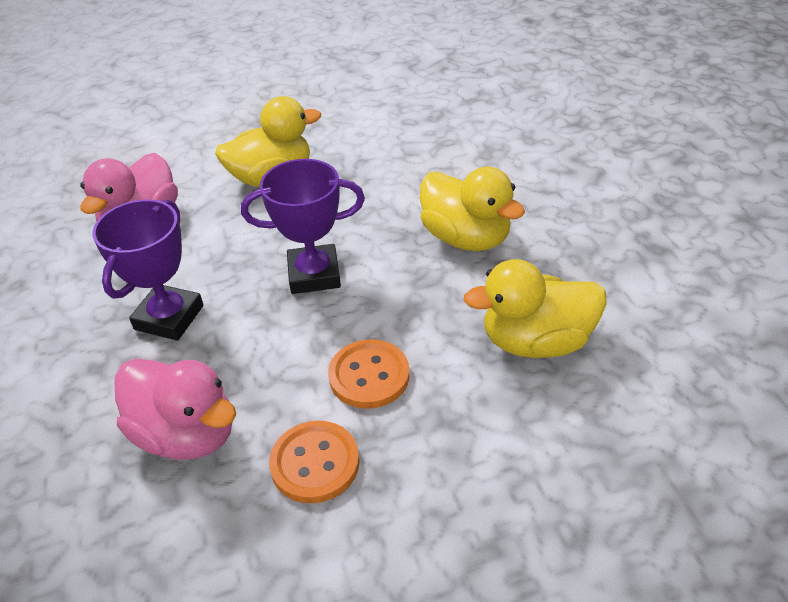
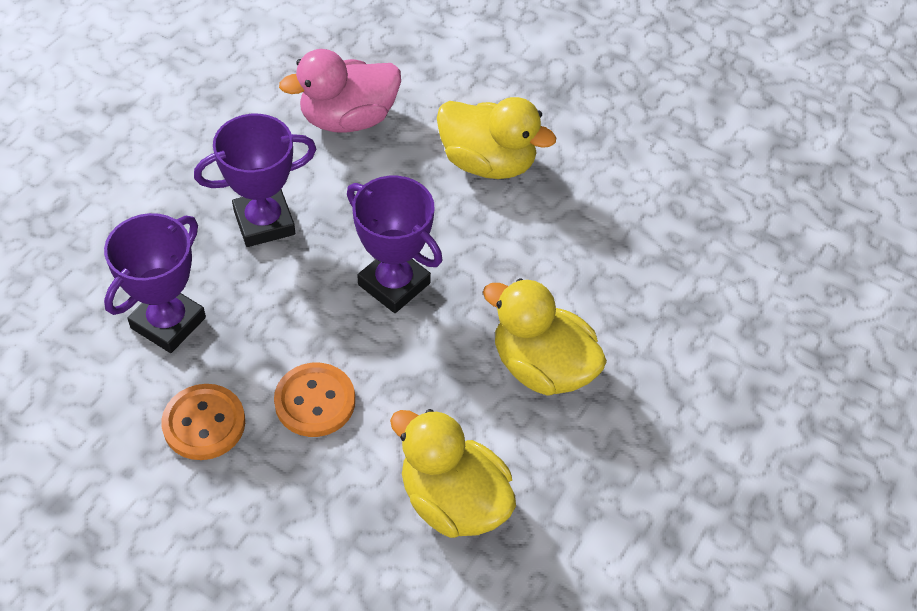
camera: 45 degrees right, 10 degrees up
pink duck [114,359,236,460] -> purple trophy [104,213,206,353]
yellow duck [420,167,525,251] -> yellow duck turned 120 degrees clockwise [483,278,607,396]

